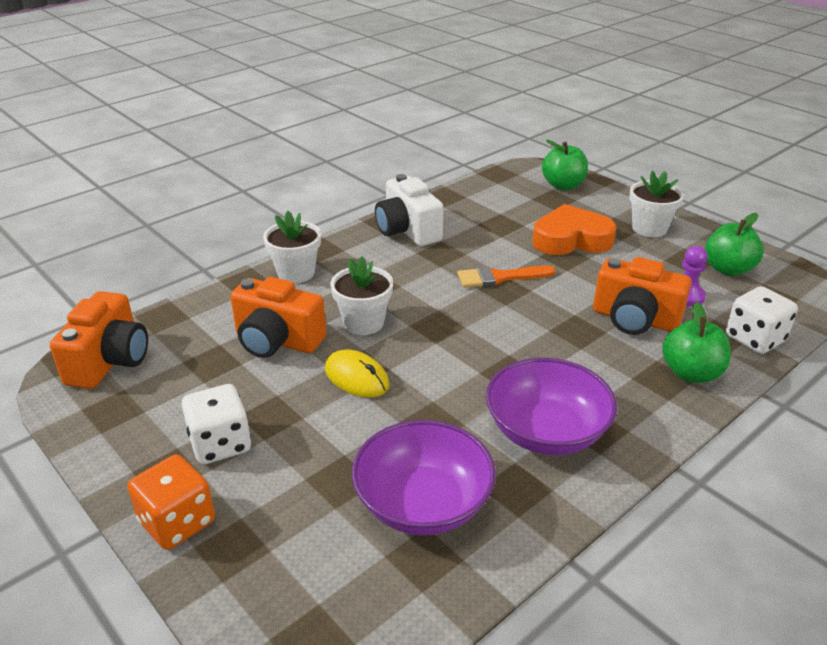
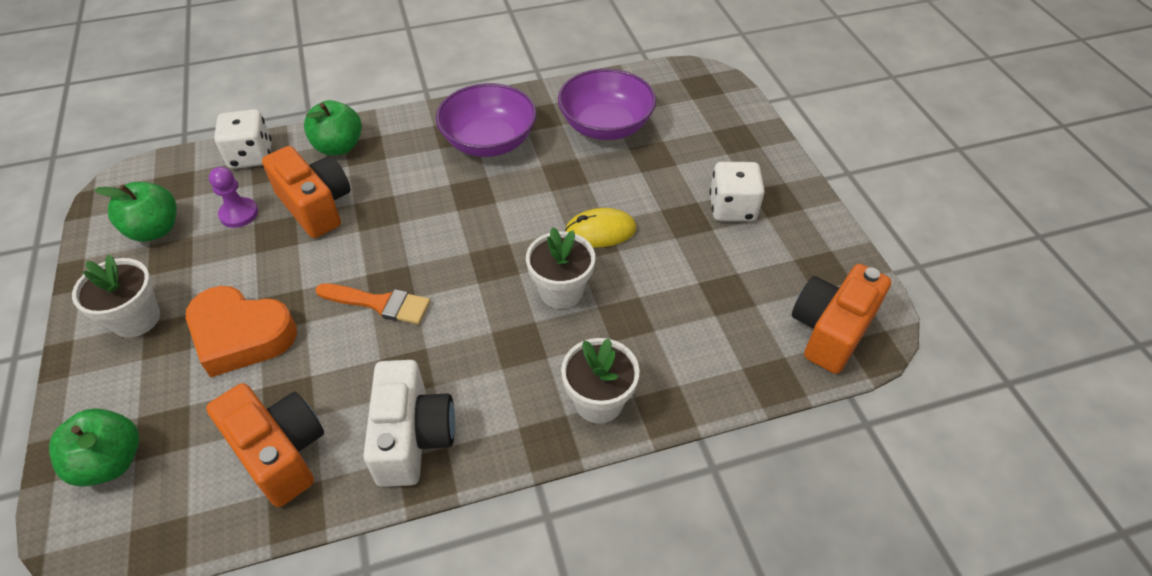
camera: 155 degrees left, 15 degrees up
orange dice [127,454,215,550] -> none
orange camera [230,277,326,358] -> orange camera moved to [206,383,324,507]
yellow mouse [325,349,390,398] -> yellow mouse turned 75 degrees counterclockwise [565,208,636,248]

